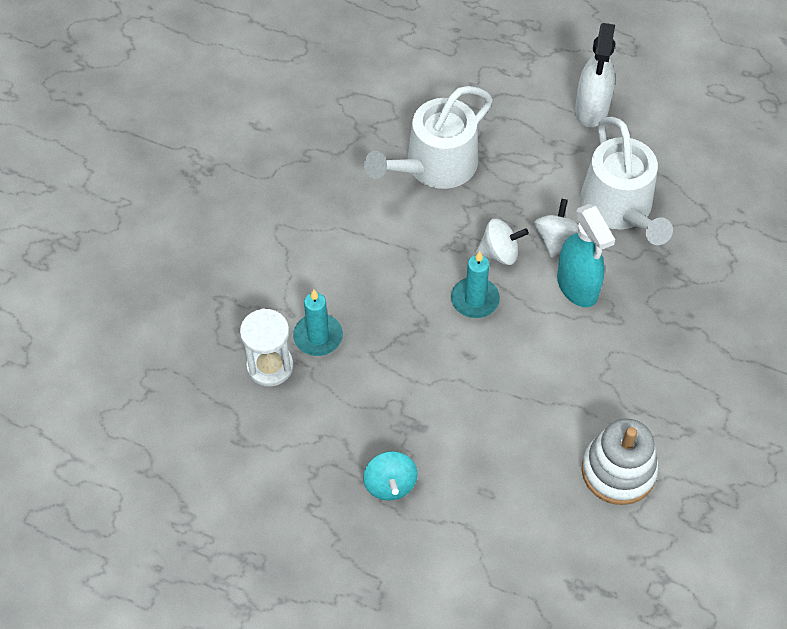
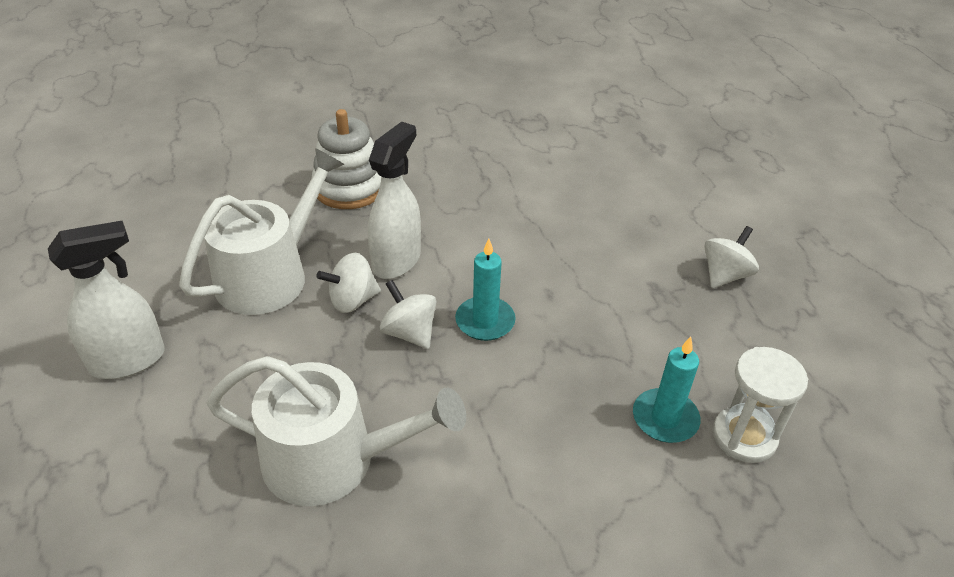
camera: 130 degrees left, 15 degrees down
turquoise spinning top [363,451,418,501] -> white spinning top [704,226,759,289]
turquoise spray bottle [557,204,615,307] -> white spray bottle [368,122,421,279]
white stacking toy [582,419,658,505] -> white stacking toy moved to [312,109,381,209]

